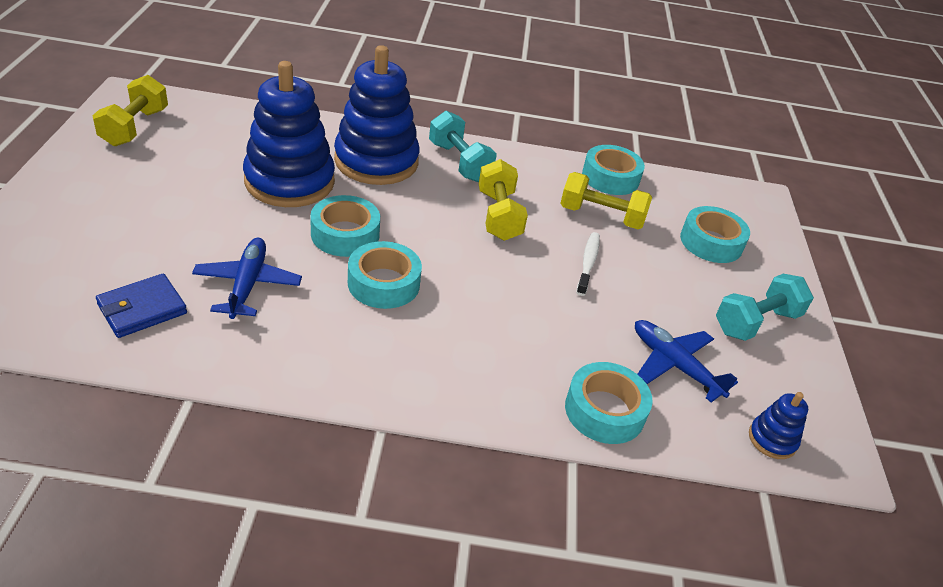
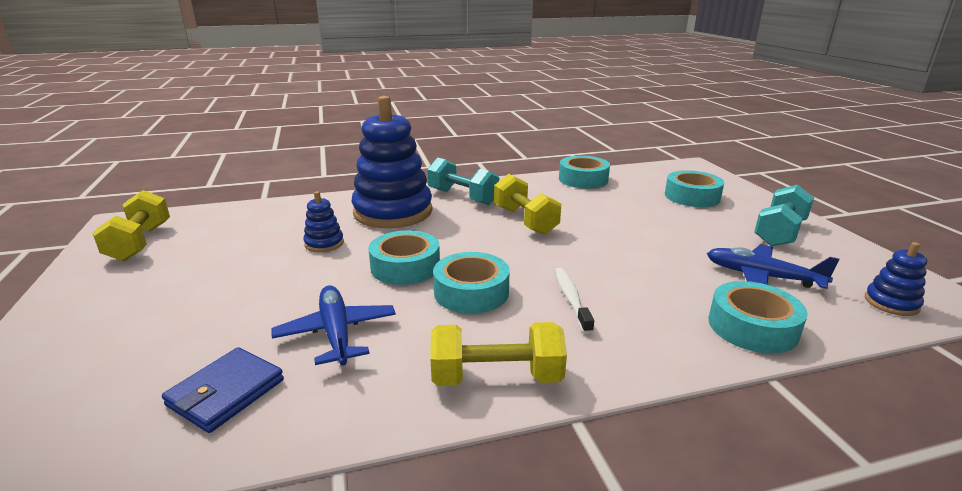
camera: 15 degrees left, 15 degrees down
blue stacking toy [243,61,335,207] -> blue stacking toy [303,191,344,252], size x0.43
yellow dumbbell [560,172,652,229] -> yellow dumbbell moved to [430,322,567,386]
white toothbrush [576,232,600,296] -> white toothbrush moved to [555,268,594,334]

